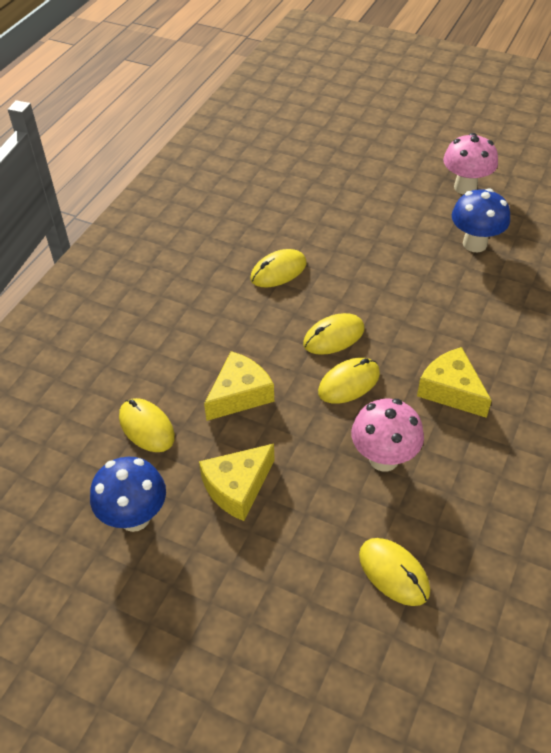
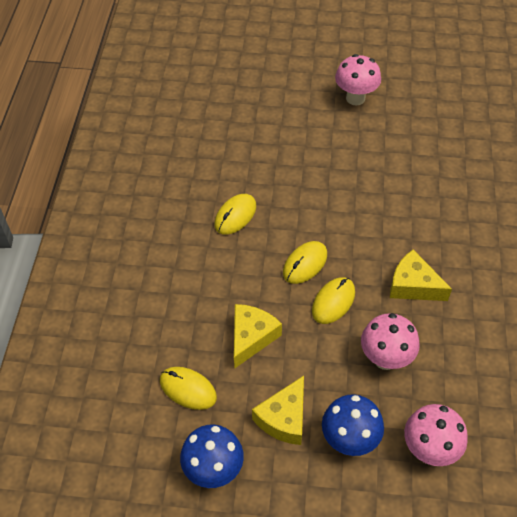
camera: 20 degrees left, 5 degrees up
yellow mouse [359,538,430,606] -> pink mushroom [404,404,468,466]
blue mushroom [452,188,510,252] -> blue mushroom moved to [322,394,384,456]

